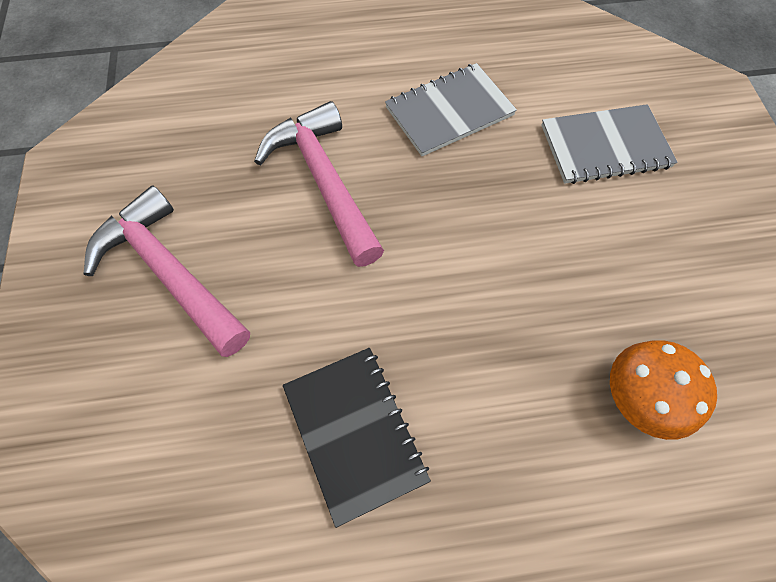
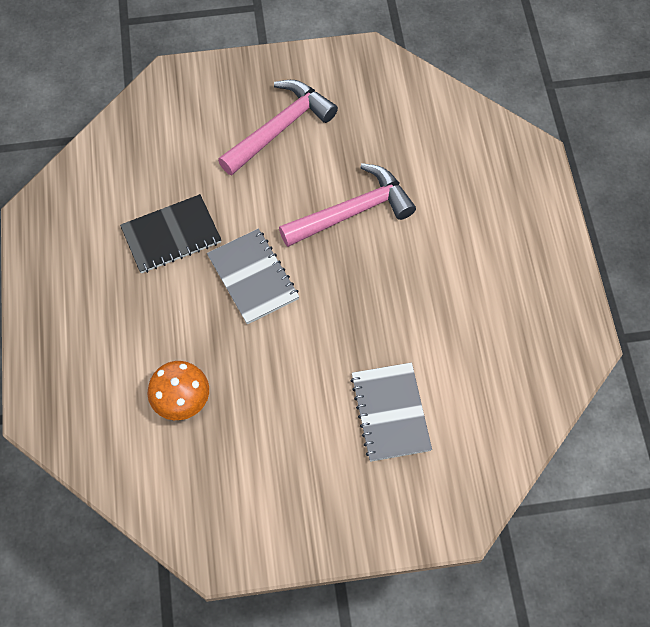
camera: 90 degrees right, 0 degrees up
grey notebook [385,63,517,156] -> grey notebook moved to [207,228,299,325]

